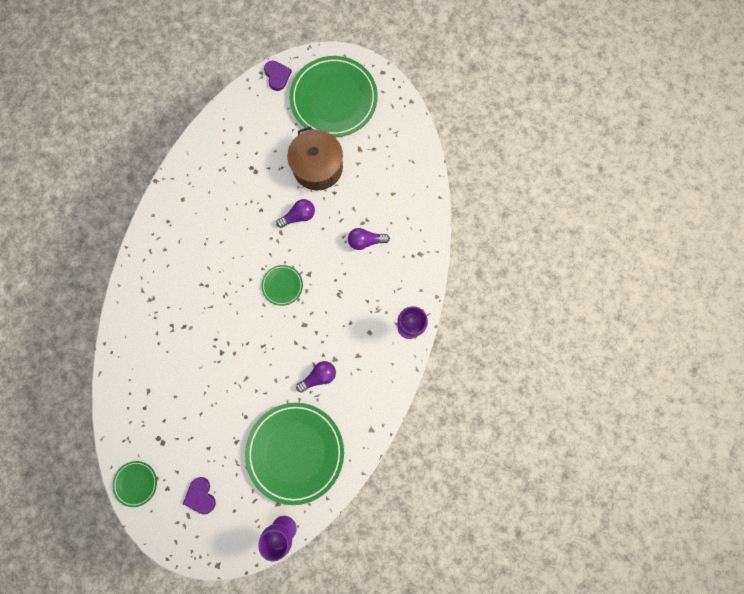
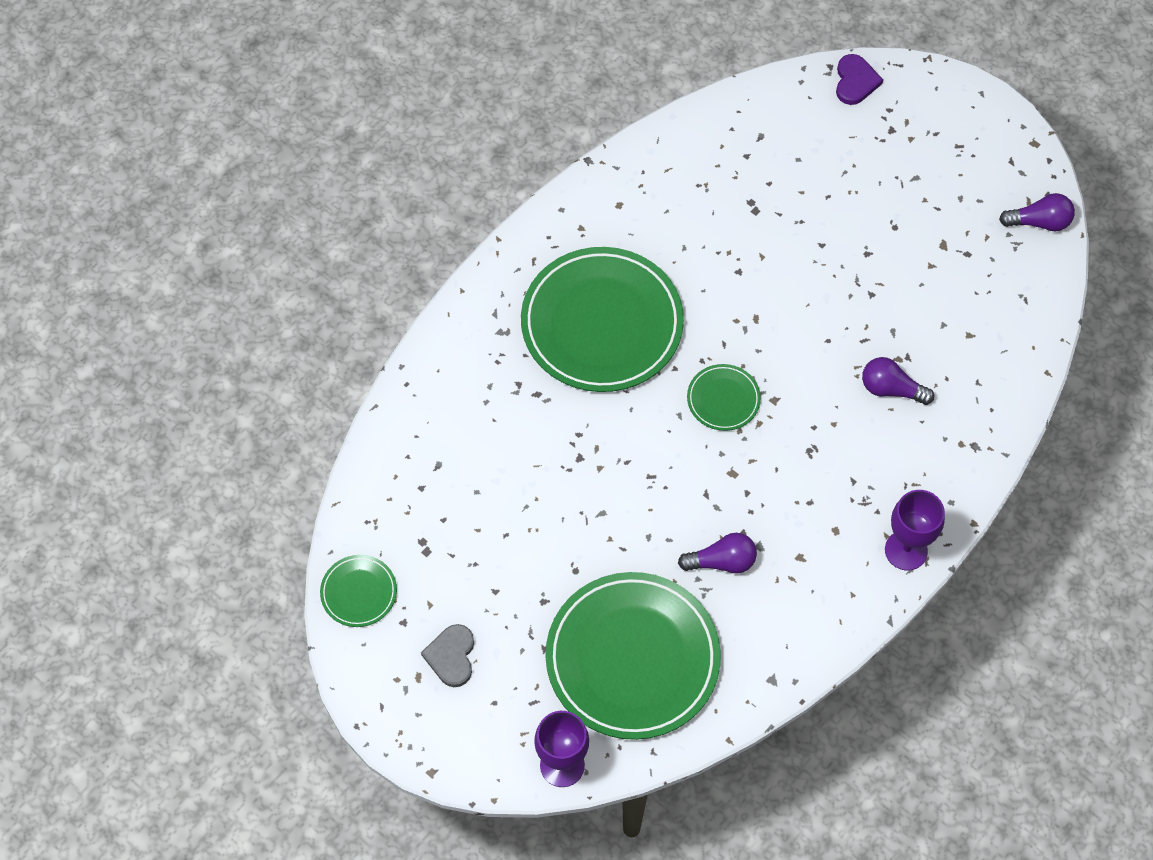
camera: 25 degrees right, 15 degrees down
purple heart [183,477,216,515] -> grey heart [421,624,474,687]
purple light bulb [276,199,315,228] -> purple light bulb moved to [999,193,1075,231]
brown pot [287,127,343,190] -> none
green plate [290,56,378,137] -> green plate moved to [521,247,684,392]

